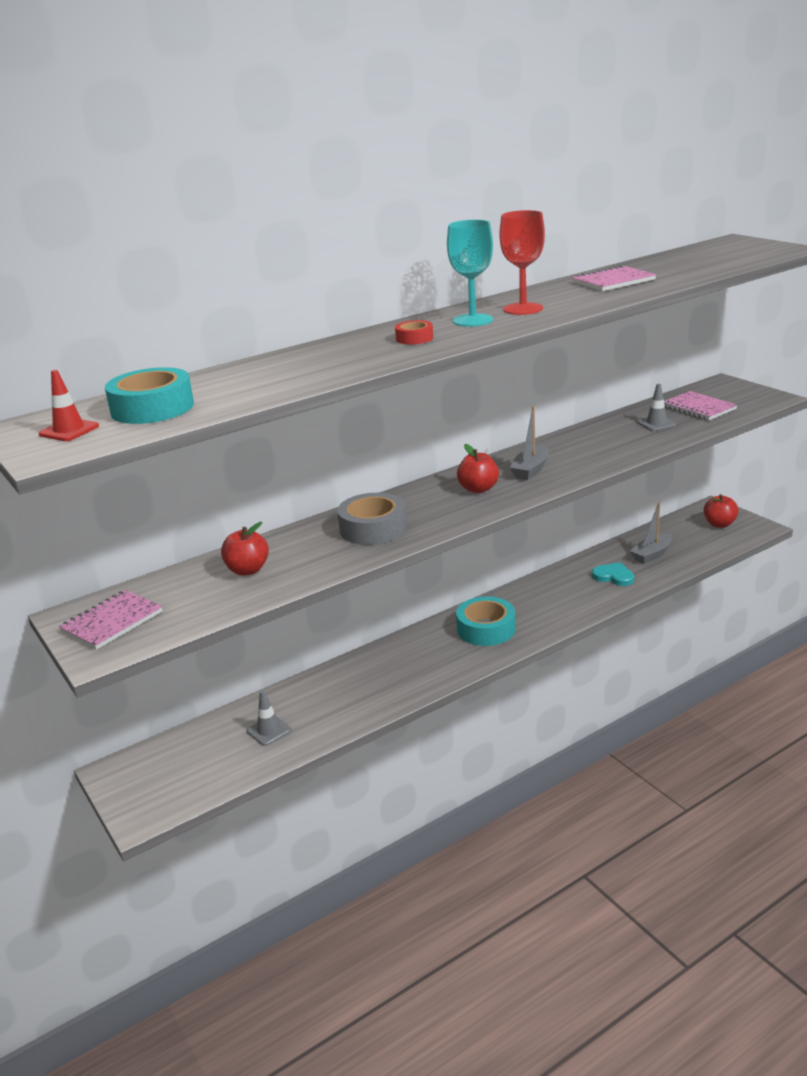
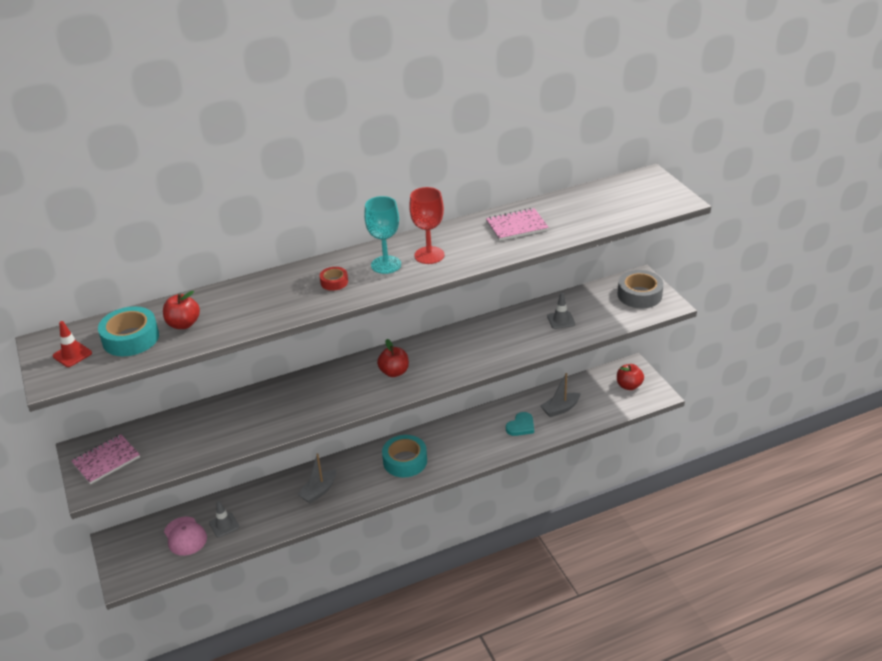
camera: 10 degrees right, 10 degrees up
red apple [221,522,269,576] -> red apple moved to [163,291,200,329]
grey tape [337,493,407,545] -> grey tape moved to [618,270,664,308]
grey boat [510,406,549,480] -> grey boat moved to [298,453,336,504]
turquoise heart [592,562,634,586] -> turquoise heart turned 90 degrees clockwise [506,412,534,436]
pink notebook [664,391,737,420] -> none
none -> pink cap [164,517,207,556]

